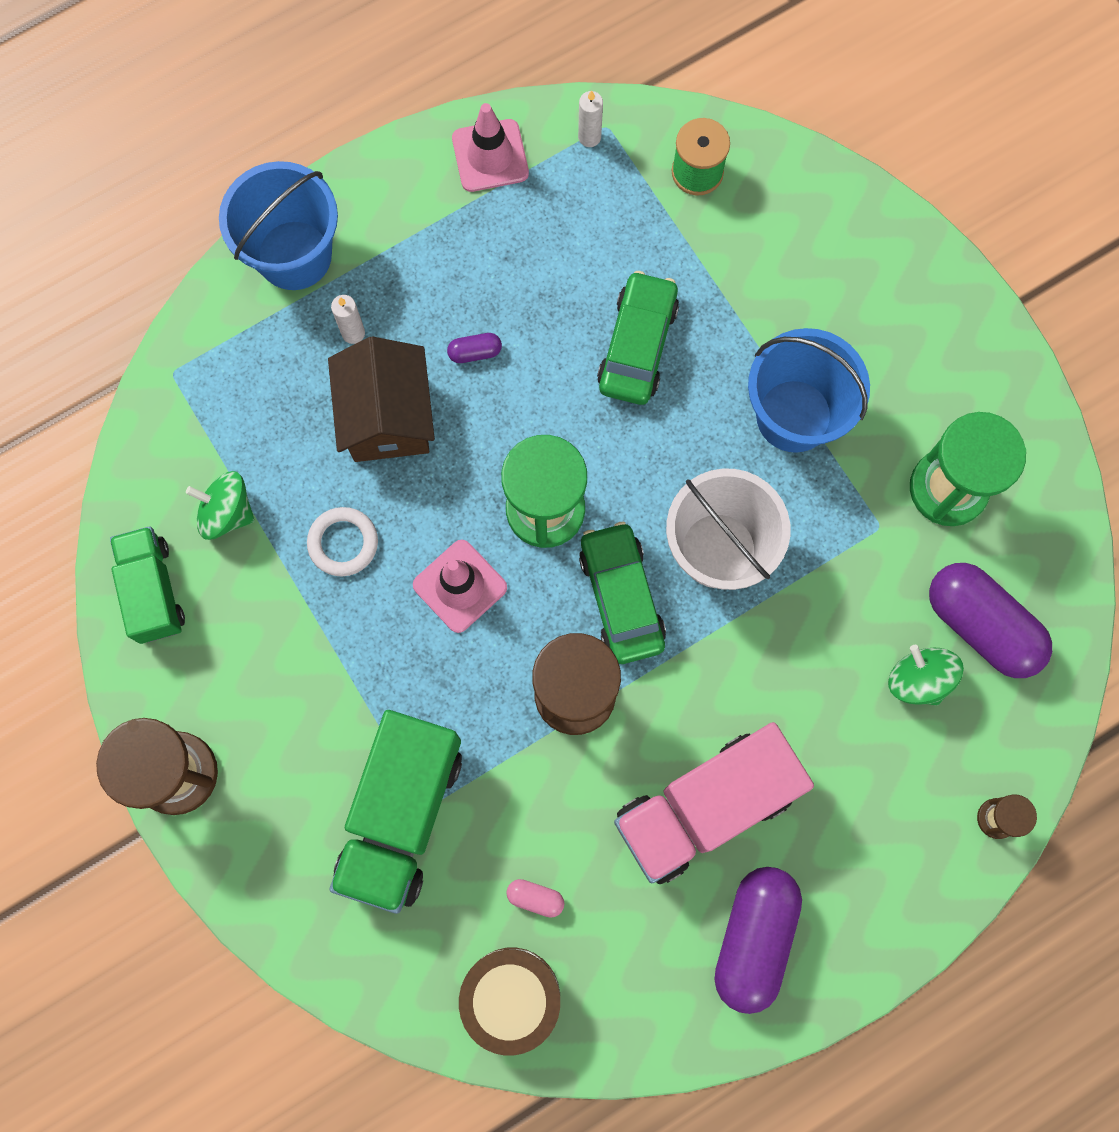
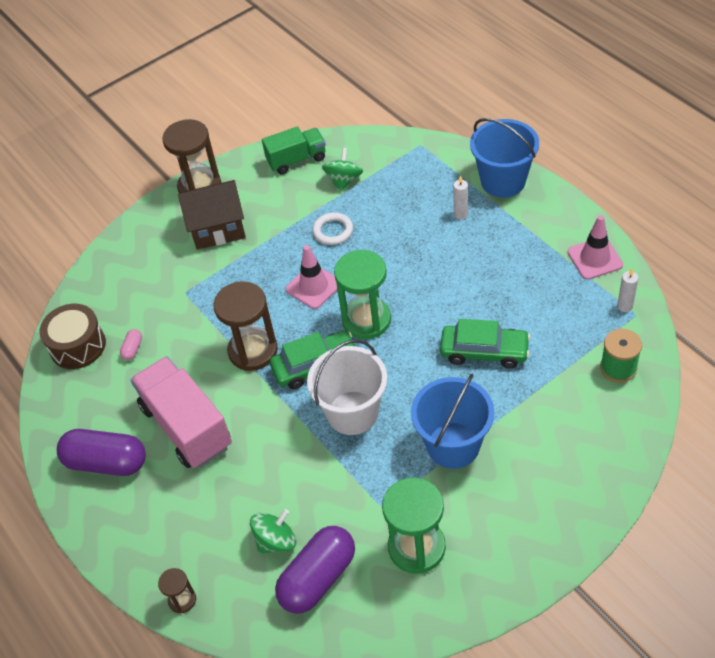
camera: 90 degrees right, 25 degrees down
brown house [328,337,435,462] -> brown house moved to [178,180,246,250]
green truck [330,710,462,914] -> none
purple capsule [447,333,502,363] -> none

